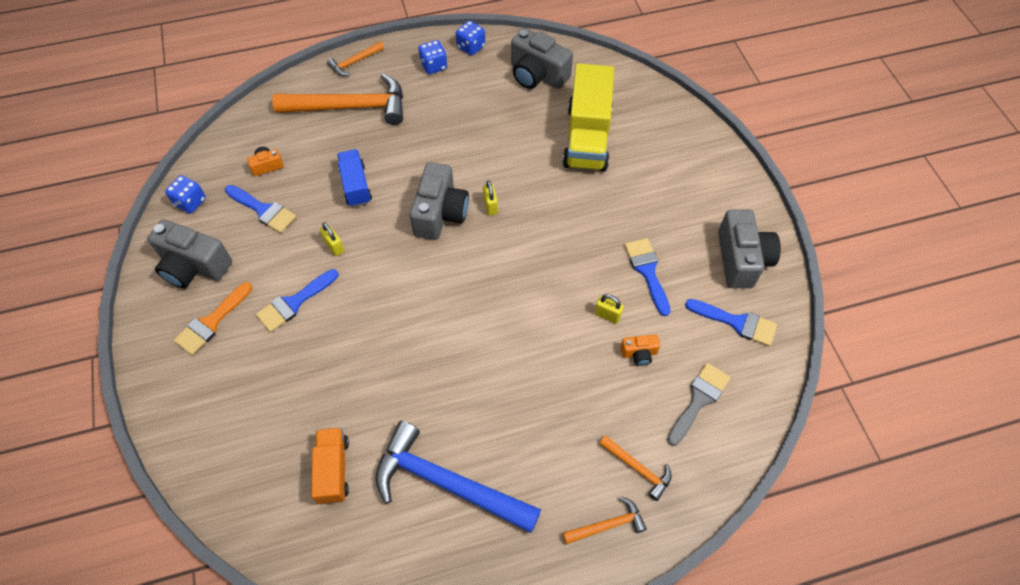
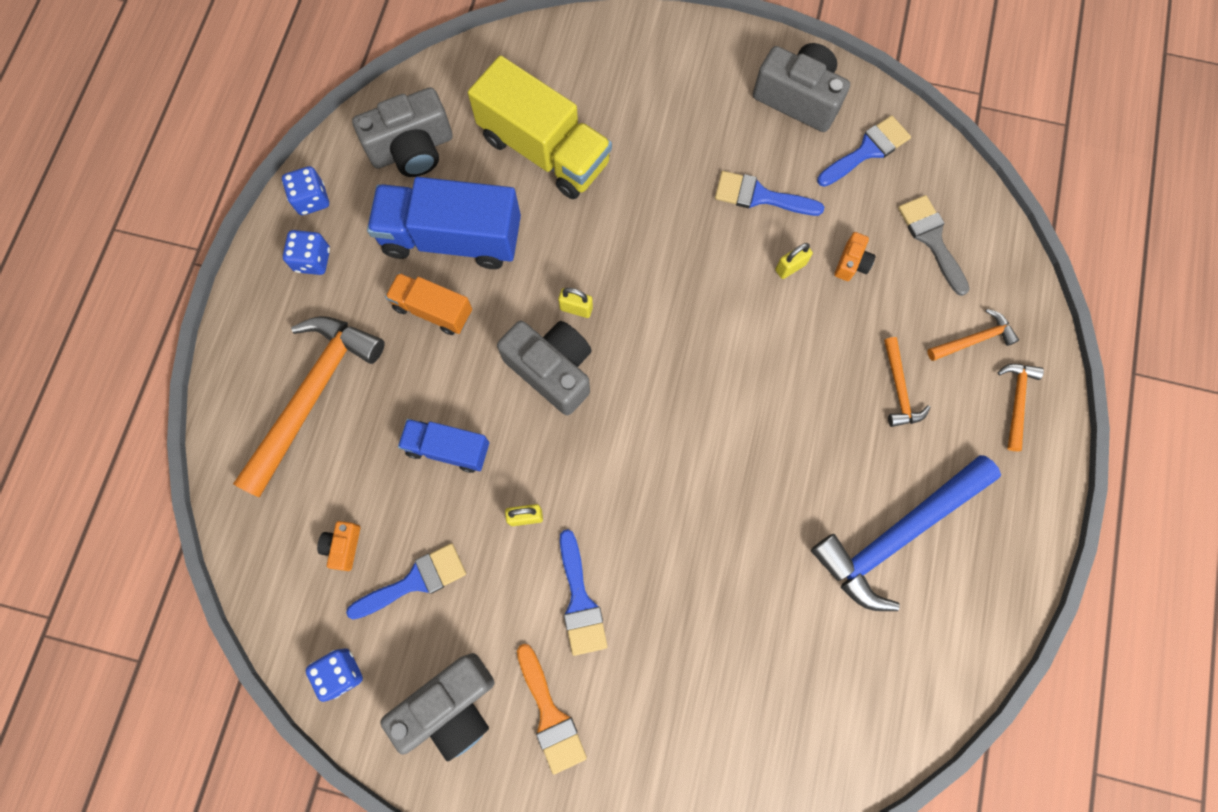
camera: 60 degrees left, 15 degrees up
orange truck [311,427,349,504] -> orange truck moved to [385,273,472,335]
orange hammer [327,41,384,76] -> orange hammer moved to [884,337,931,427]
none -> blue truck [367,177,521,269]

